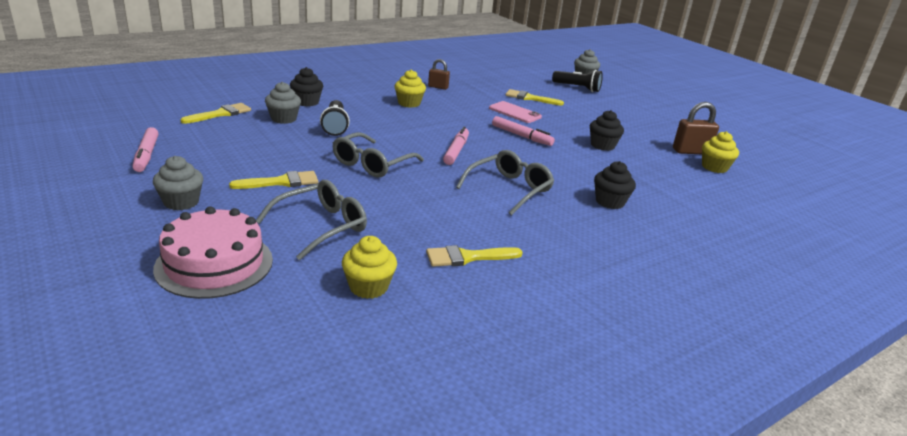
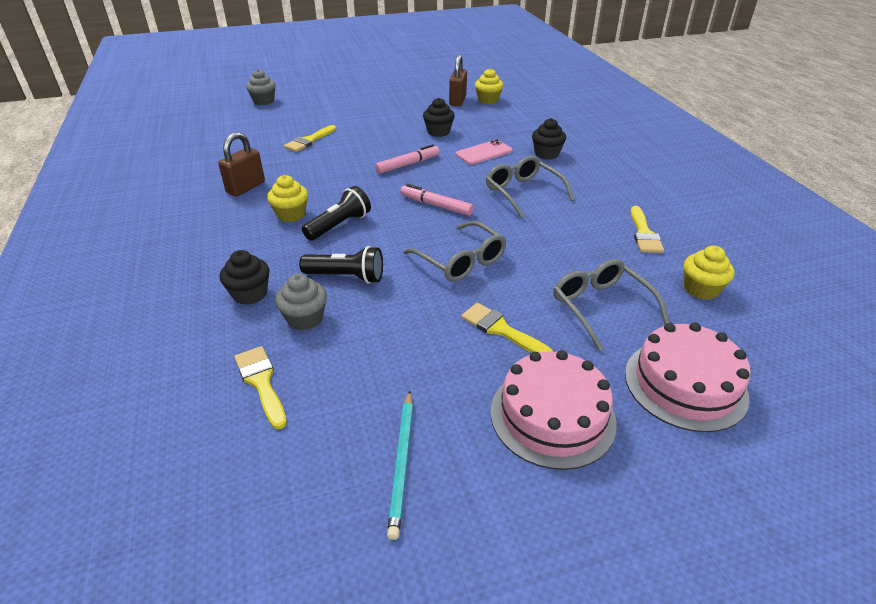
camera: 70 degrees left, 10 degrees up
pink marker [132,127,159,172] -> turquoise pencil [387,391,413,540]
grey cupcake [153,156,203,210] -> pink cake [491,350,617,470]
yellow brush [229,171,318,189] -> yellow brush turned 45 degrees counterclockwise [461,303,553,353]
brown padlock [428,59,450,90] -> brown padlock [218,132,265,196], size x1.58
pink phone [489,101,542,123] -> pink phone moved to [456,139,513,165]
black flashlight [552,70,603,92] -> black flashlight moved to [302,186,371,241]

